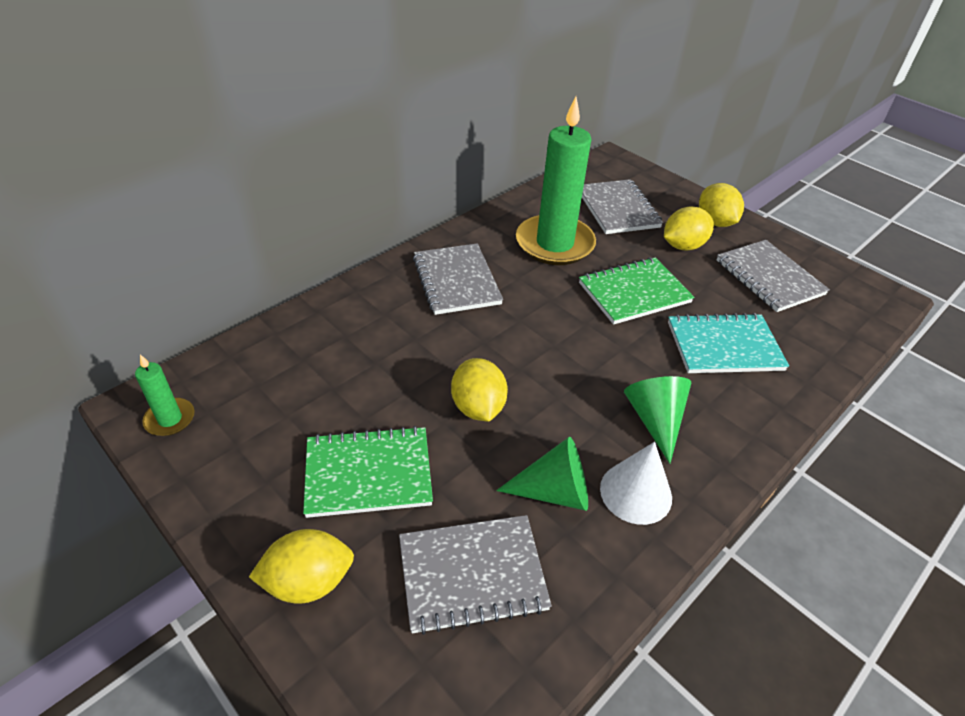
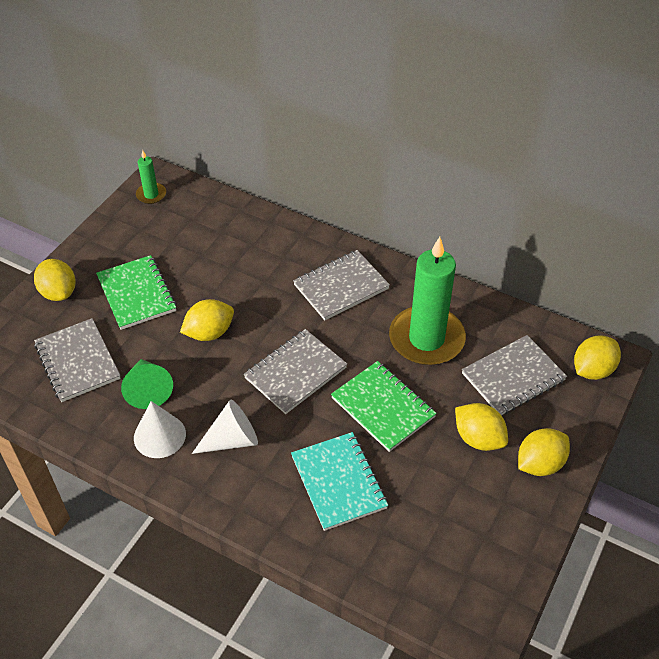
camera: 75 degrees right, 5 degrees up
green cone [624,376,691,464] -> white cone [192,399,258,454]
grey notebook [717,240,830,312] -> grey notebook moved to [244,329,347,414]
none -> yellow lemon [574,335,621,380]

